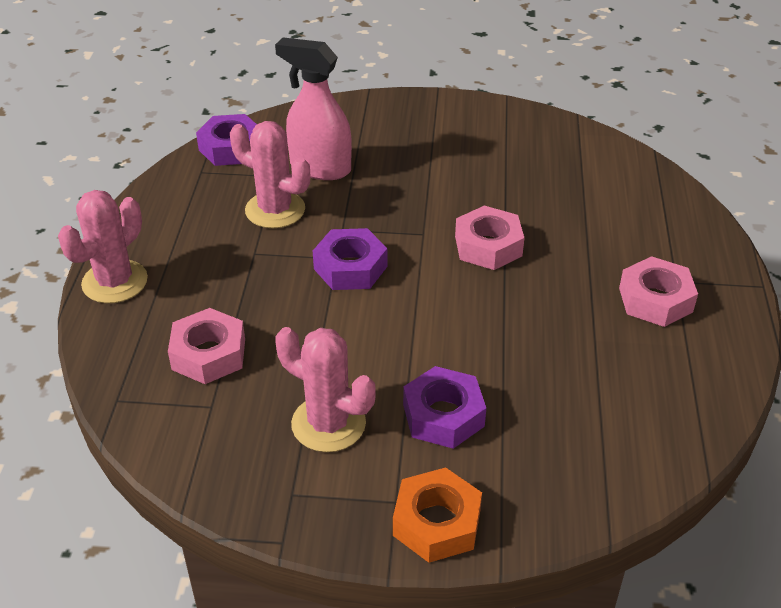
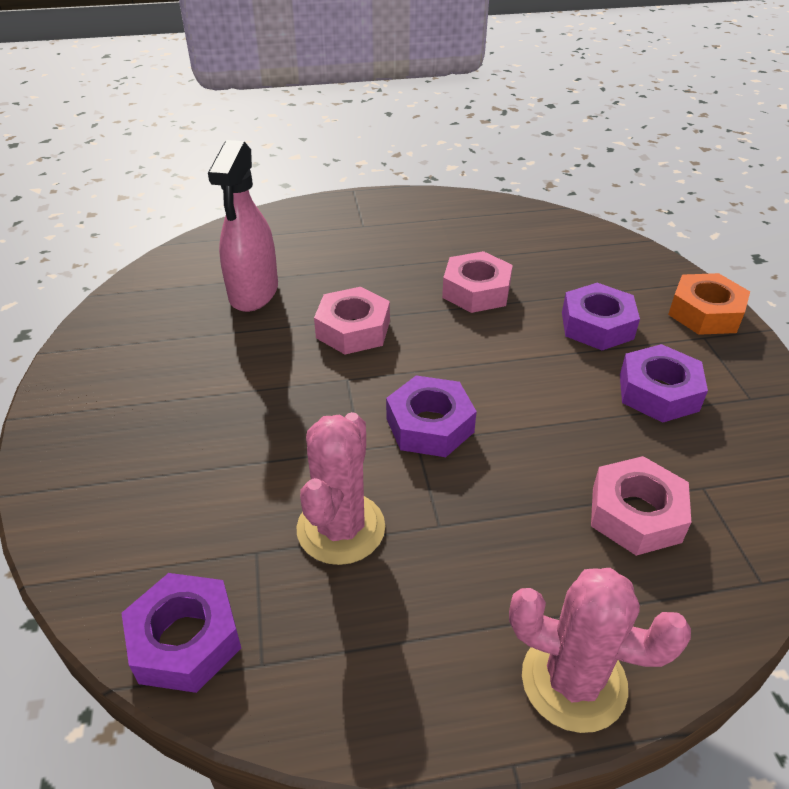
camera: 105 degrees left, 0 degrees up
pink spray bottle [275,37,352,180] -> pink spray bottle moved to [208,140,278,312]
pink cactus [275,327,376,452] -> purple nut [620,344,708,423]
pink nut [619,256,698,327] -> pink nut moved to [442,251,513,313]

